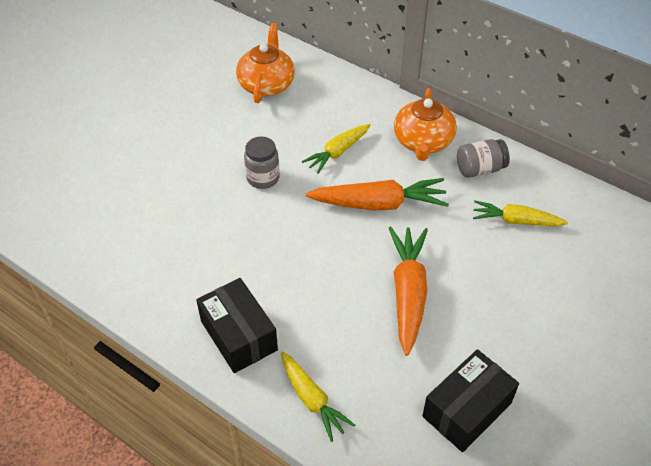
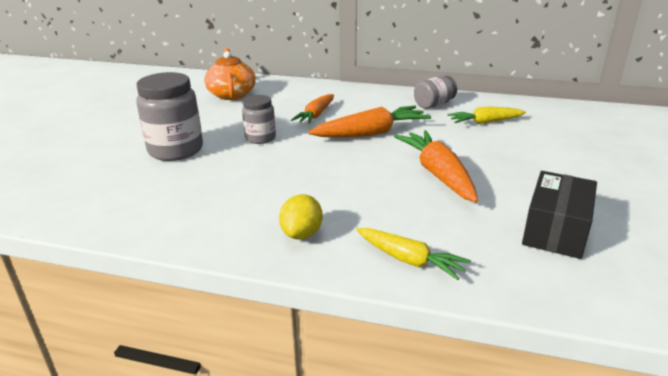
camera: 20 degrees left, 20 degrees down
black box [196,278,278,373] -> yellow lemon [279,194,323,239]
yellow carrot [302,124,371,174] -> orange carrot [291,94,334,124]
orange teapot [394,88,457,161] -> none
none -> grey jar [136,72,203,161]

